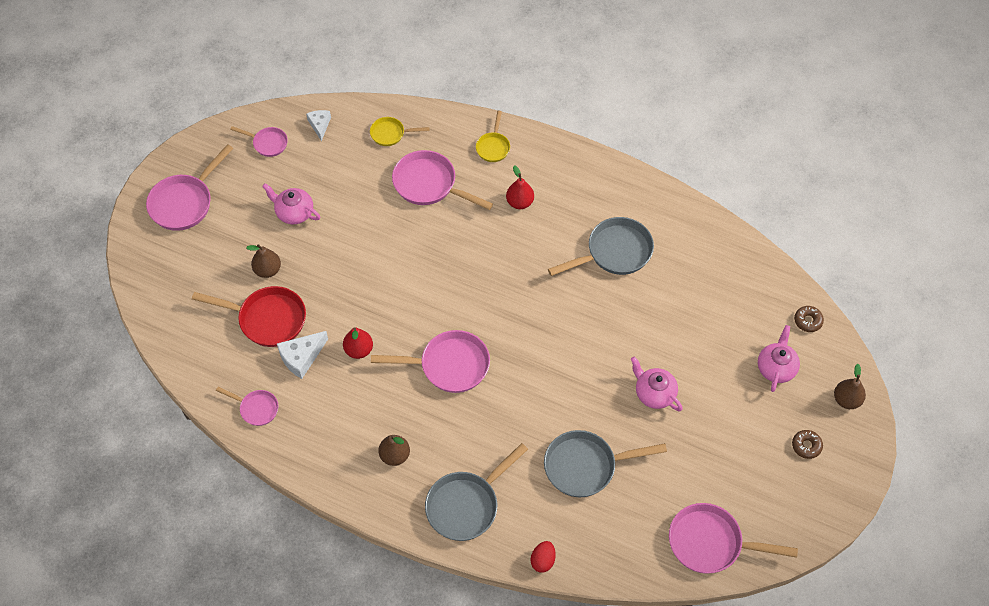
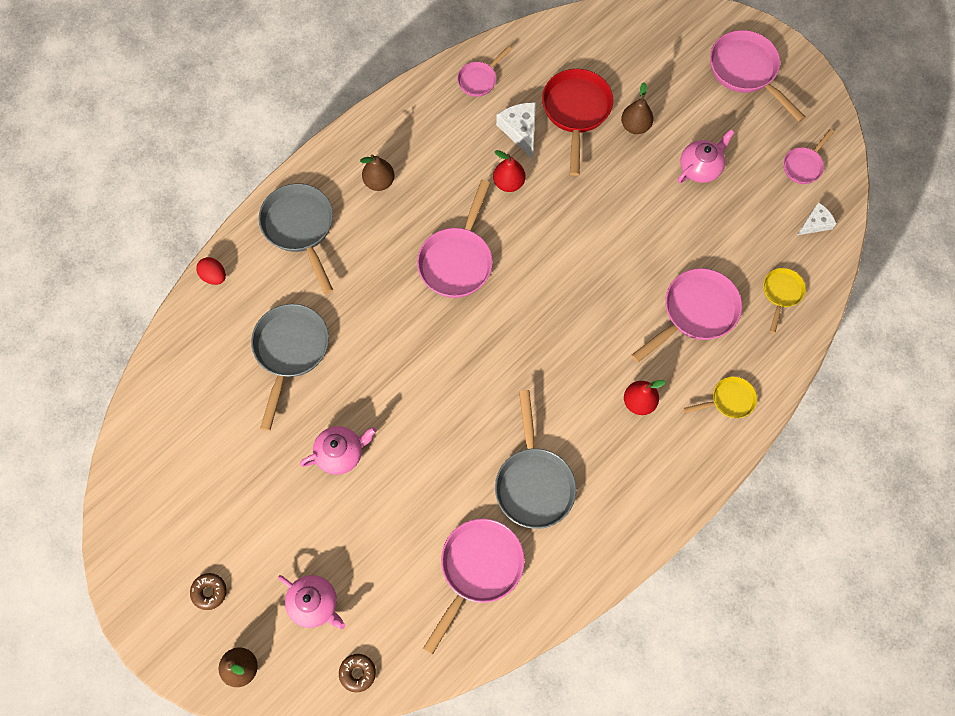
camera: 110 degrees right, 10 degrees up
red pan [192,286,306,347] -> red pan turned 150 degrees clockwise [542,69,613,176]
white cheese [306,110,331,141] -> white cheese turned 45 degrees counterclockwise [797,202,836,235]
yellow pan [476,111,510,162] -> yellow pan turned 135 degrees clockwise [684,376,757,418]
pink pan [669,503,798,574] -> pink pan moved to [423,518,525,654]

